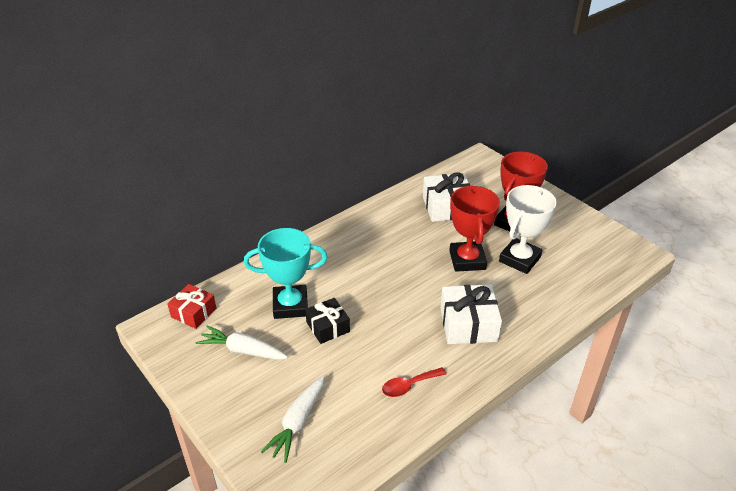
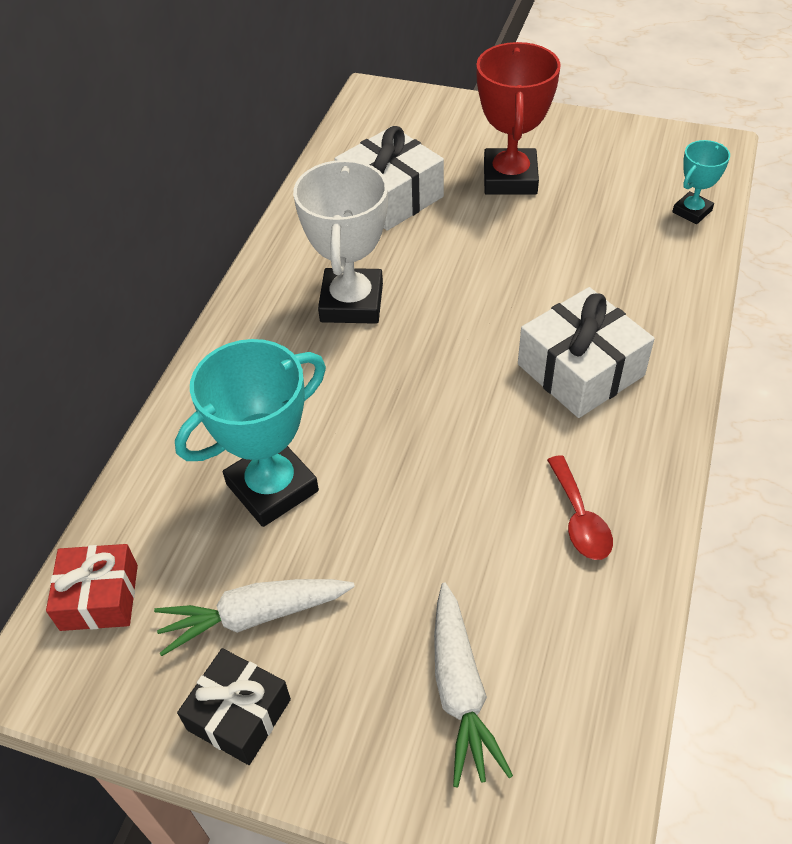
camera: 30 degrees left, 10 degrees up
black gift [305,298,350,344] -> black gift moved to [177,648,291,765]
red spoon [382,367,446,397] -> red spoon turned 45 degrees counterclockwise [547,455,613,560]
red trophy [449,185,500,272] -> none
white trophy [499,185,557,274] -> white trophy moved to [293,159,388,324]
none -> turquoise trophy [672,140,730,224]

